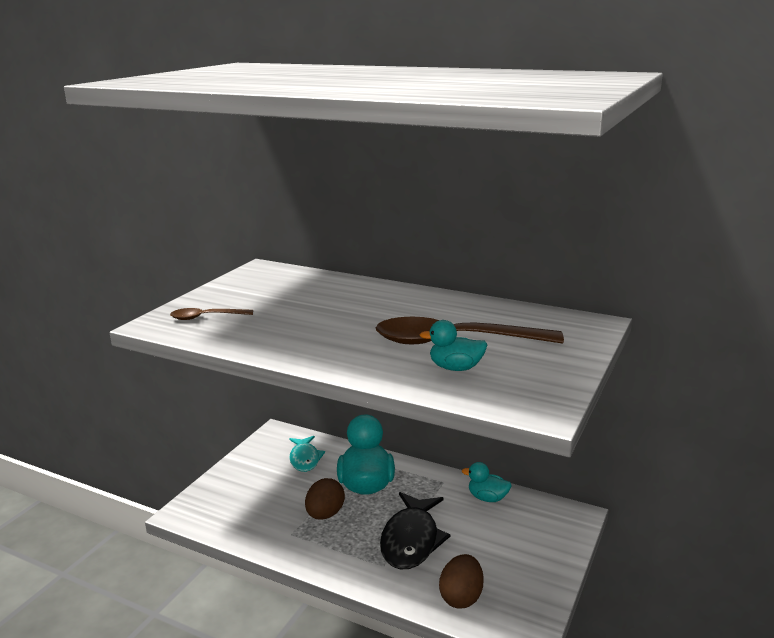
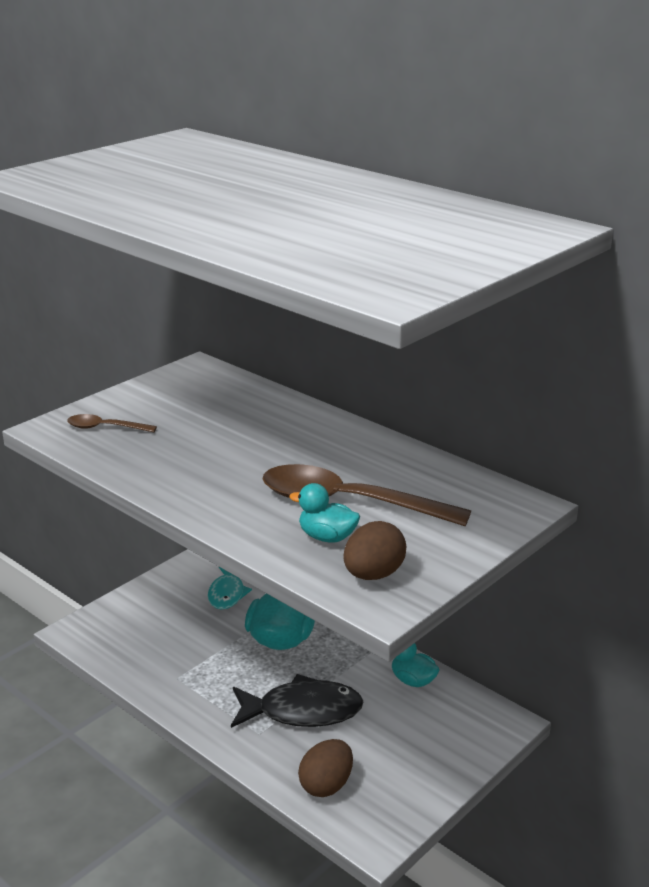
camera: 15 degrees right, 5 degrees up
brown egg [305,478,345,520] -> brown egg moved to [343,521,407,580]
black fish [380,492,451,569] -> black fish turned 120 degrees counterclockwise [231,674,364,728]

